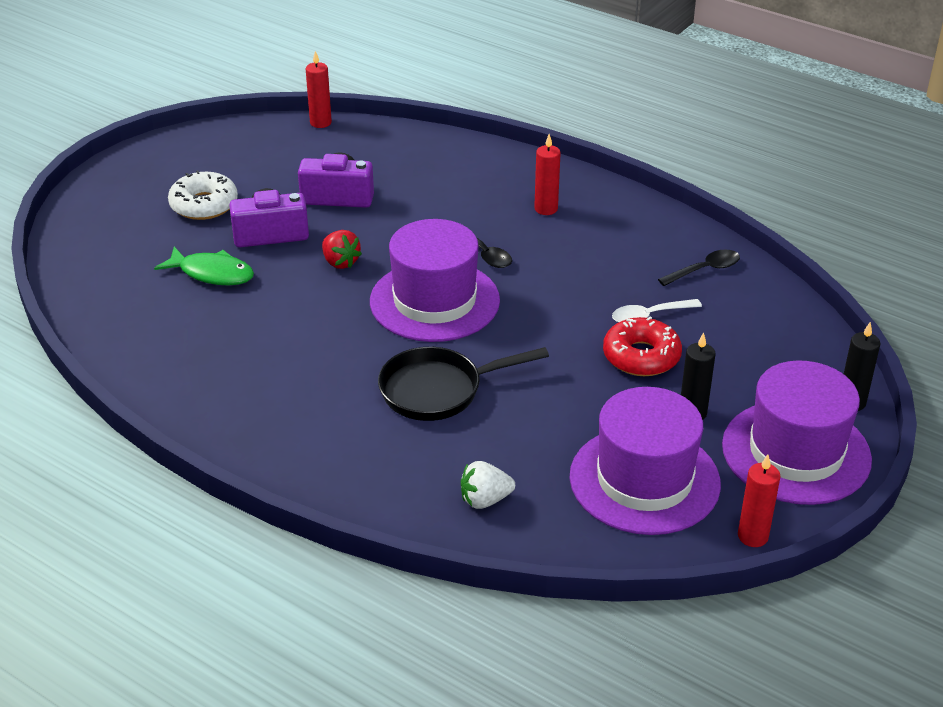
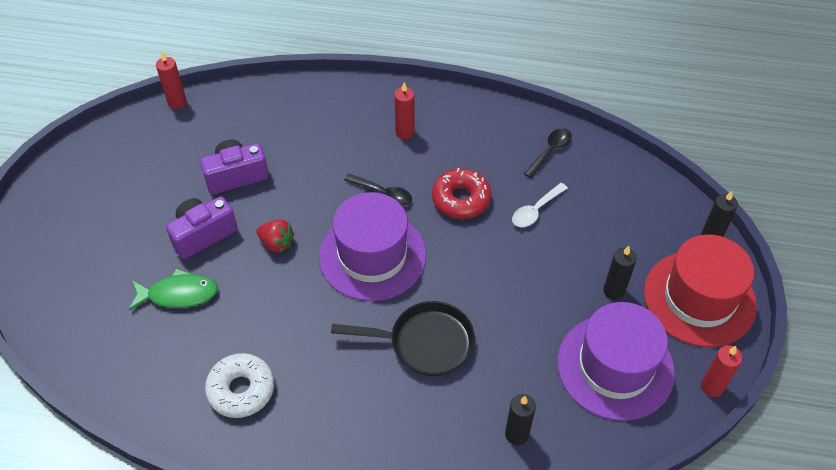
camera: 25 degrees left, 15 degrees up
white donut [168,170,238,220] -> white donut moved to [205,353,274,418]
black pan [378,347,549,421] -> black pan turned 135 degrees counterclockwise [331,301,475,376]
white strawberry [461,461,515,509] -> black candle [505,394,536,445]
red donut [603,316,682,376] -> red donut moved to [432,168,492,219]
purple hat [722,360,872,505] -> red hat [644,235,757,347]

